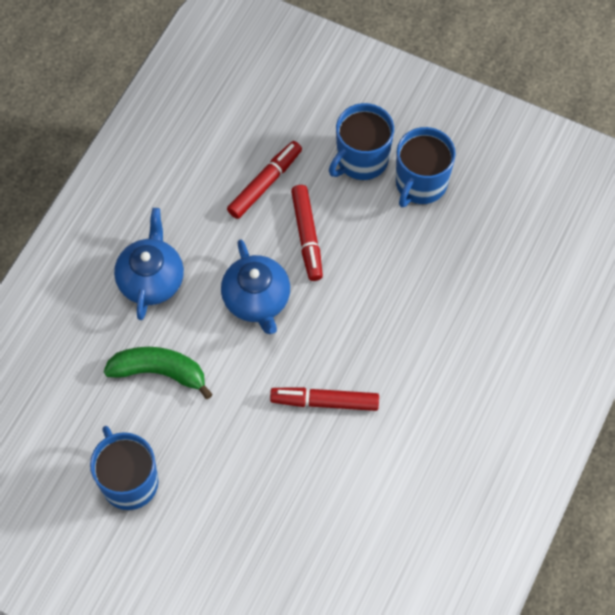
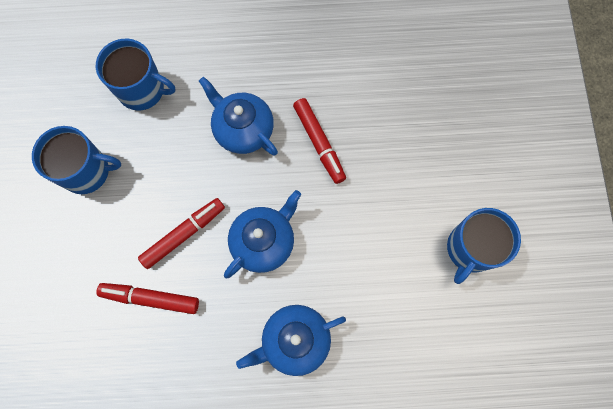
camera: 120 degrees left, 10 degrees up
green banana [104,347,213,399] -> none
blue mug [329,103,394,180] -> blue mug moved to [96,39,176,111]
none -> blue teapot [199,77,278,156]

